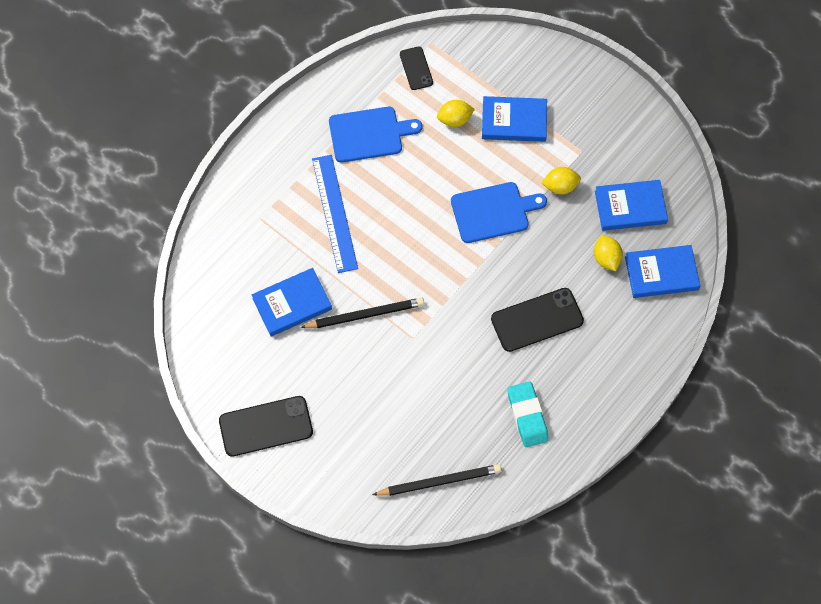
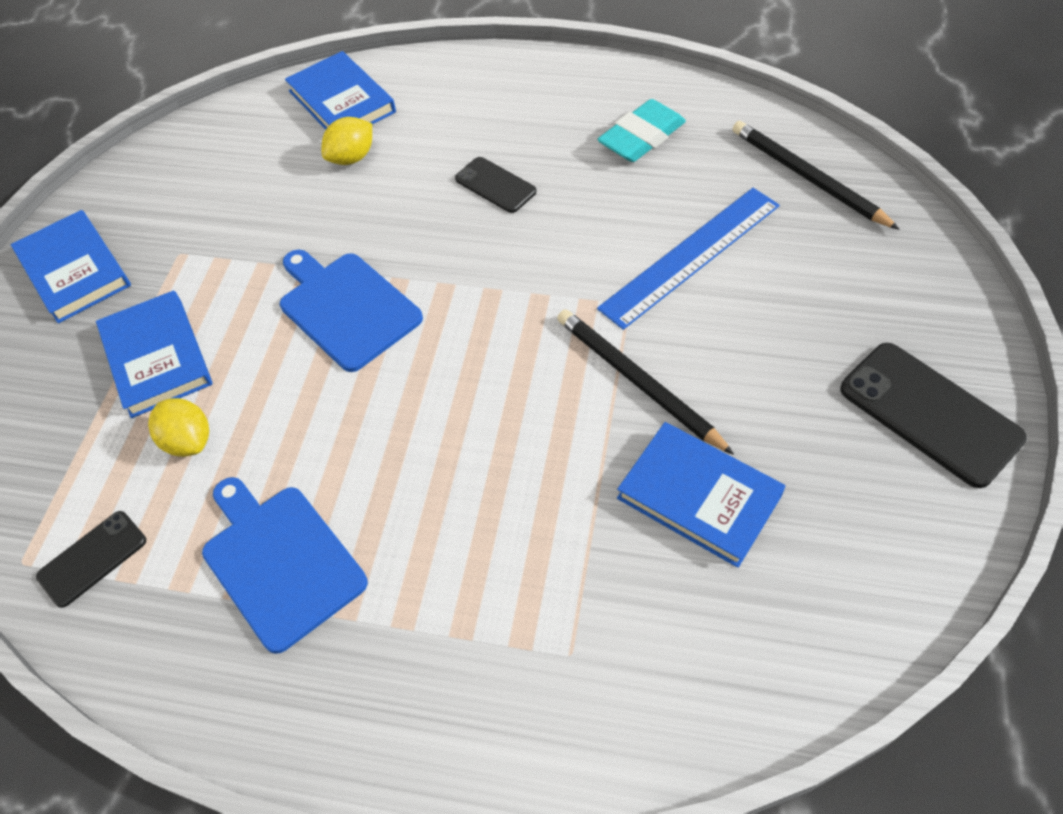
camera: 115 degrees left, 10 degrees down
blue ruler [312,155,358,273] -> blue ruler moved to [597,188,780,330]
black phone [491,288,584,352] -> black phone [455,157,536,213], size x0.58
yellow lemon [542,167,581,194] -> none
blue book [595,180,668,231] -> blue book moved to [11,210,131,323]

